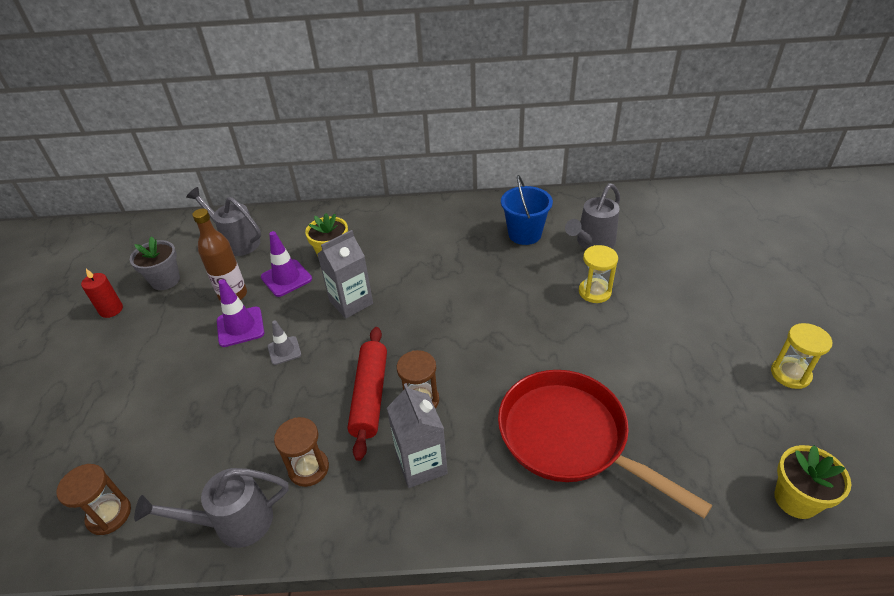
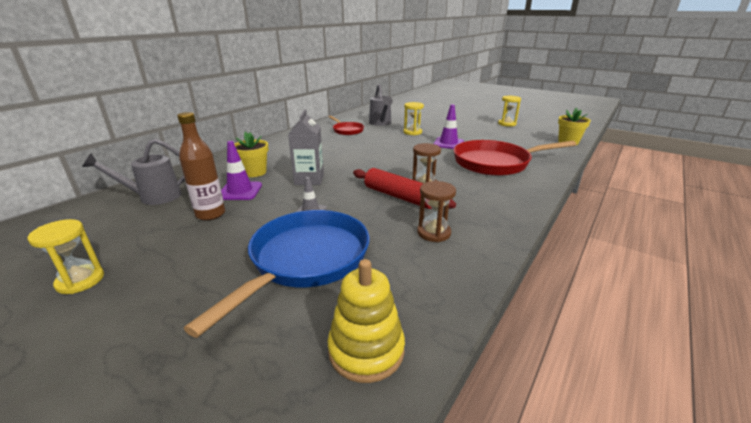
camera: 55 degrees left, 15 degrees down
brown hourglass [57,464,131,535] -> yellow stacking toy [327,259,405,383]
red candle [81,269,123,318] -> yellow hourglass [27,219,104,294]
grey flower pot [130,236,180,290] -> none
grey watering can [134,468,289,548] -> none
purple traffic cone [217,279,264,347] -> purple traffic cone moved to [434,104,464,149]
grey carton [387,383,448,488] -> none
blue bucket [501,175,553,245] -> red pan [329,116,364,135]
none -> blue pan [183,210,370,338]

